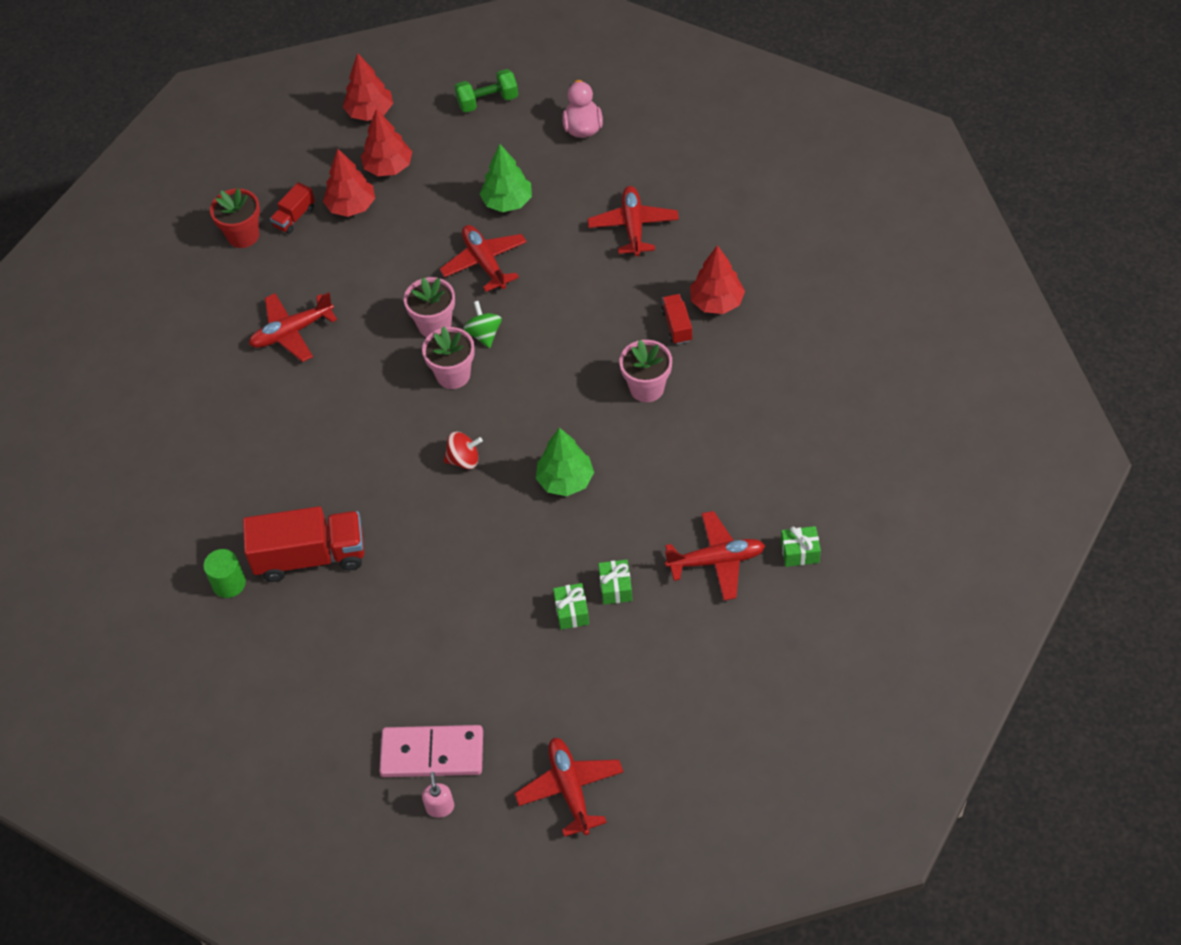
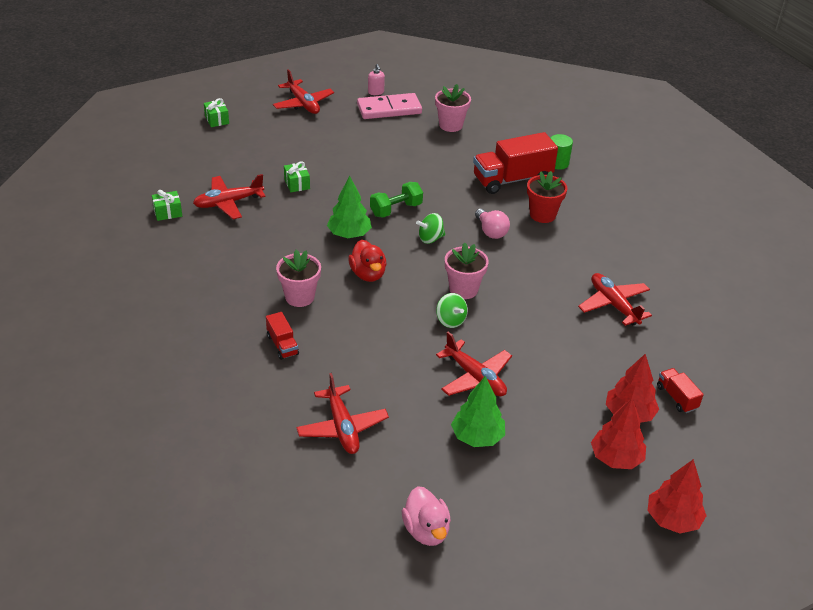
camera: 160 degrees right, 15 degrees down
red flower pot [210,188,260,248] -> red flower pot moved to [527,171,567,223]
red plane [249,292,337,362] -> red plane turned 75 degrees counterclockwise [578,273,652,326]
red truck [270,182,315,234] -> red truck turned 45 degrees counterclockwise [657,368,704,413]
pink flower pot [404,277,455,337] -> pink flower pot moved to [435,84,471,132]
red spinning top [444,432,483,469] -> green spinning top [416,213,445,244]
green dumbbell [454,69,518,112] -> green dumbbell moved to [370,182,423,218]
green gift [553,583,589,630] -> green gift moved to [204,98,229,127]
red tree [690,245,745,314] -> none
none -> red duck [348,240,387,282]
none -> pink light bulb [475,209,510,239]

